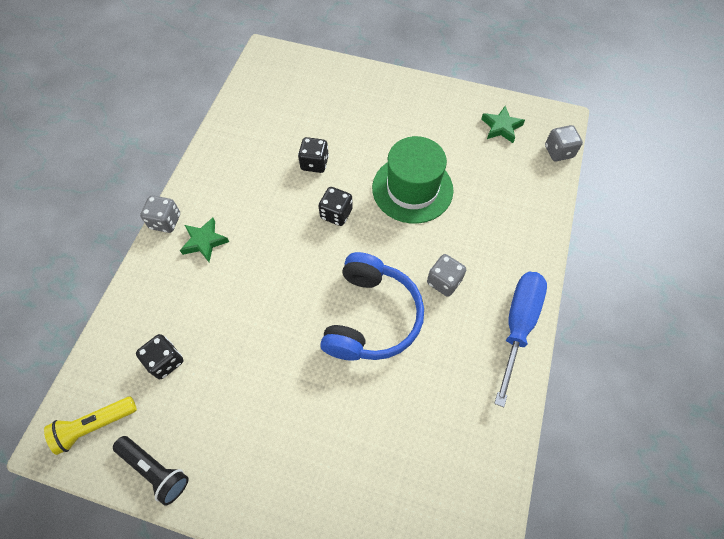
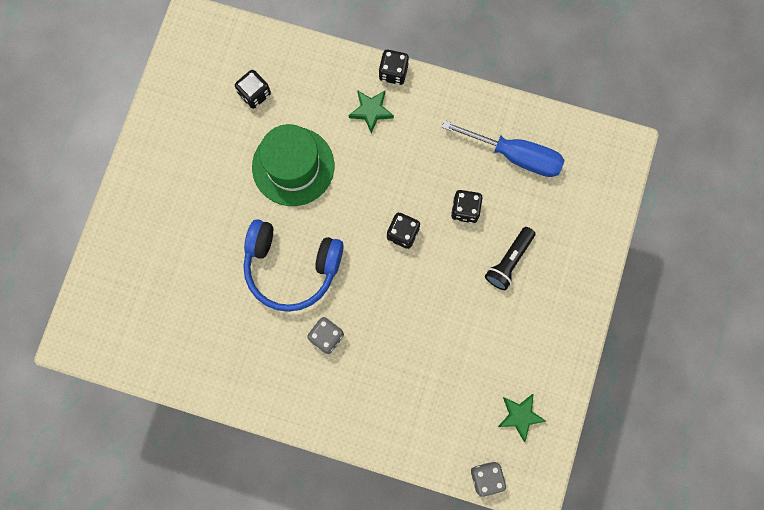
camera: 90 degrees right, 15 degrees up
yellow flashlight [44,397,137,455] -> none
black flashlight [113,436,189,506] -> black flashlight moved to [485,227,535,290]
grey dice [140,195,180,233] -> black dice [379,50,409,85]
green hat [372,136,454,224] -> green hat moved to [252,124,334,206]
blue screwdriver [494,272,547,407] -> blue screwdriver moved to [442,120,565,177]

